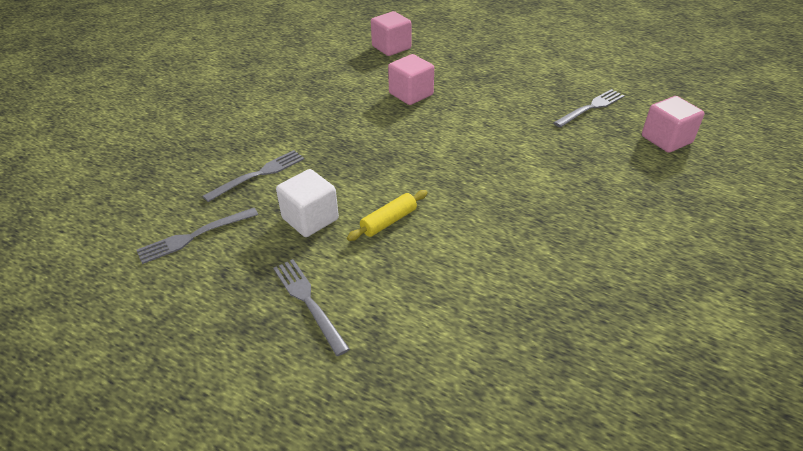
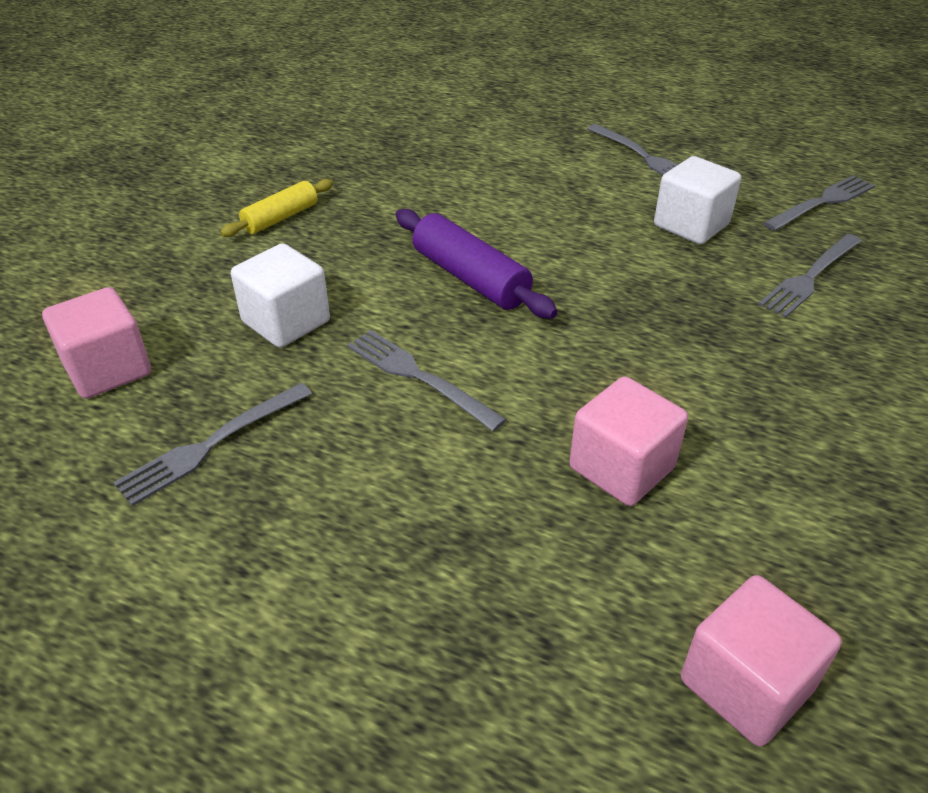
camera: 175 degrees right, 0 degrees up
yellow rolling pin [347,190,428,241] -> yellow rolling pin moved to [220,179,333,237]
none -> white cube [231,243,330,348]
none -> grey fork [347,330,507,432]
none -> purple rolling pin [396,209,558,319]

